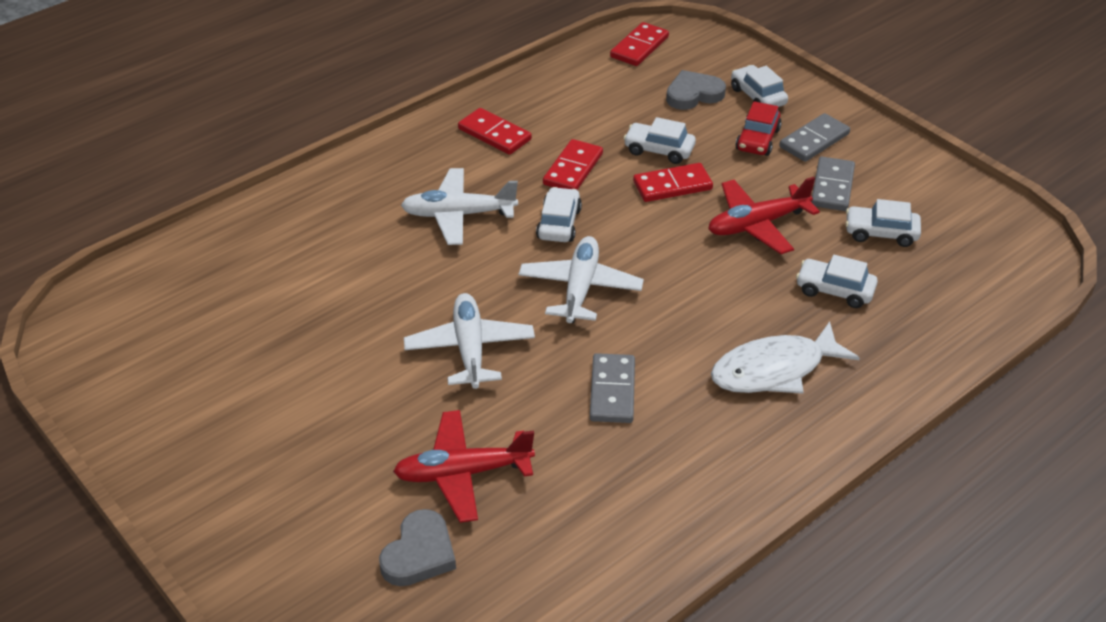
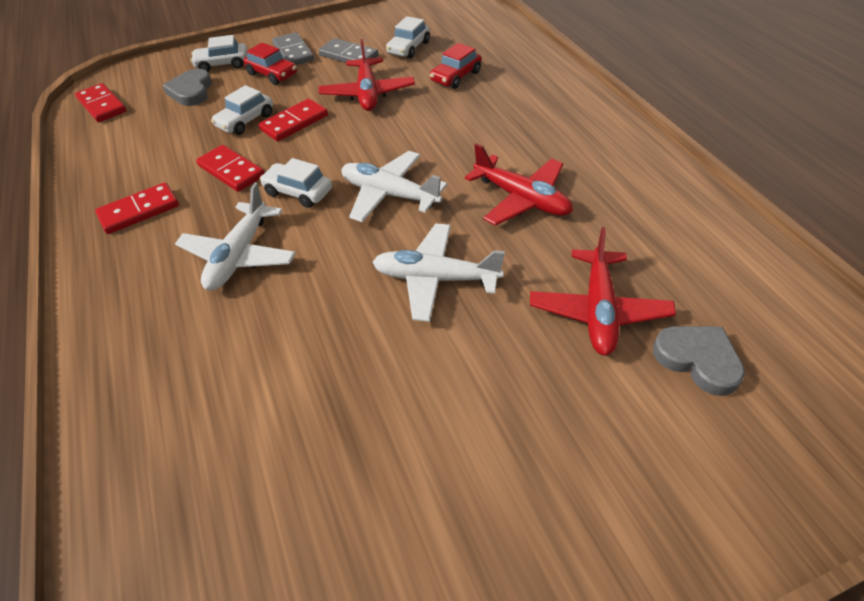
camera: 70 degrees left, 5 degrees up
grey domino [590,353,635,423] -> red plane [465,143,573,226]
red domino [633,163,713,202] -> red domino turned 45 degrees clockwise [259,99,328,141]
white fish [711,321,860,394] -> none
white car [796,255,878,308] -> red car [430,43,481,89]

